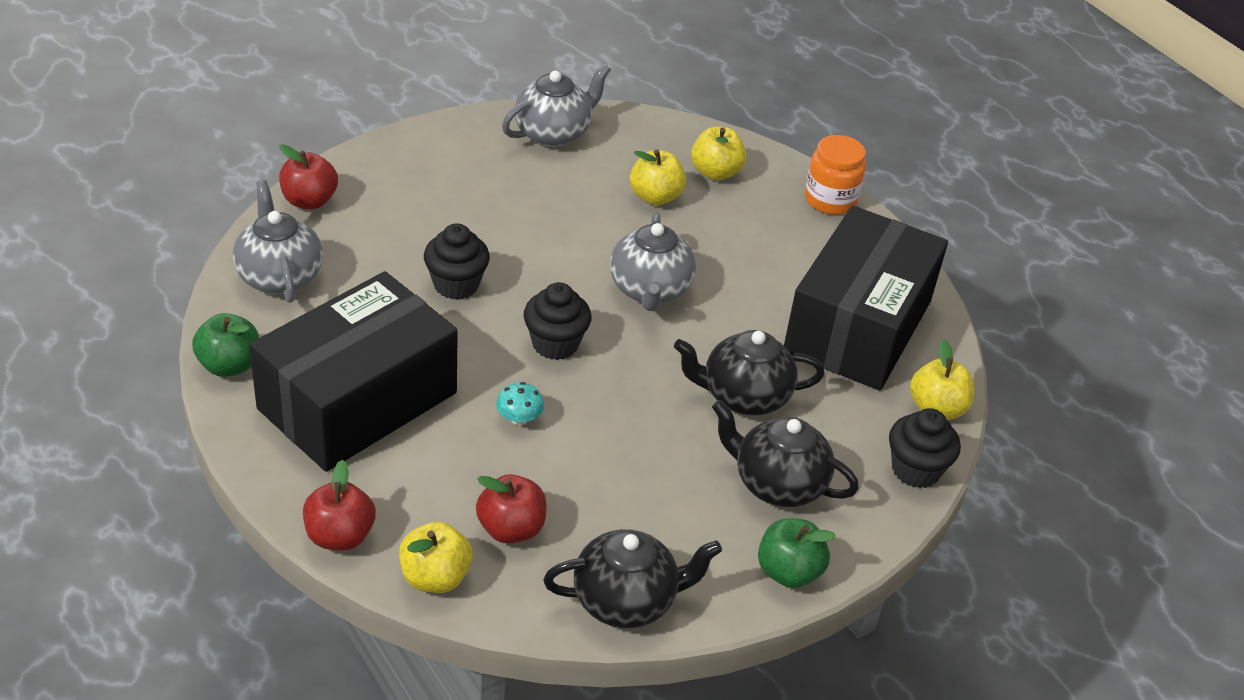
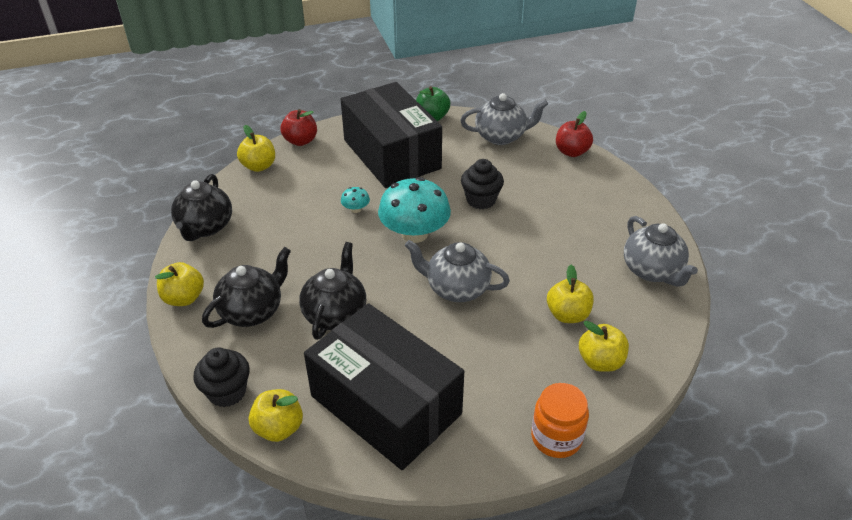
camera: 110 degrees right, 0 degrees up
red apple [476,474,546,544] -> none
black cupcake [524,282,592,360] -> turquoise mushroom [378,177,451,243]
green apple [758,518,836,588] -> yellow apple [155,262,204,306]

